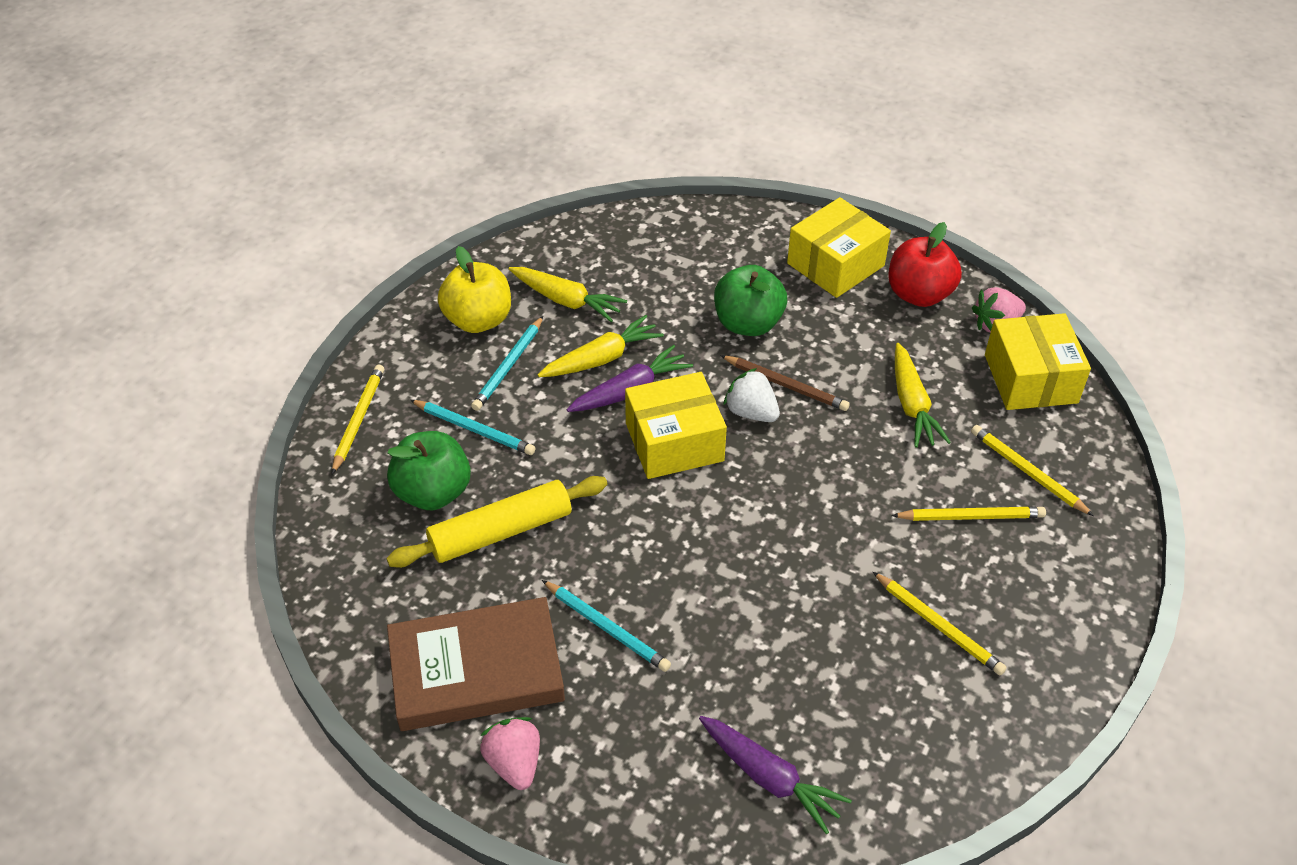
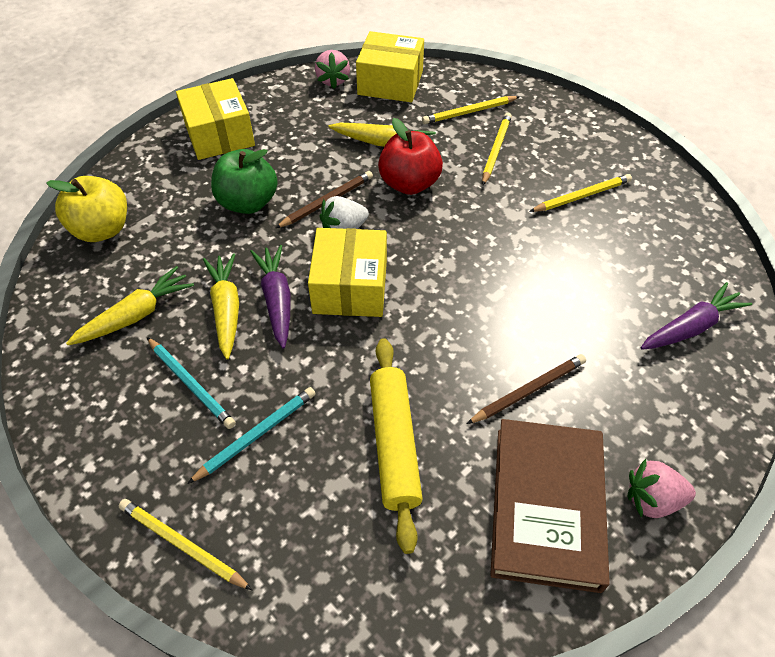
camera: 70 degrees left, 5 degrees up
green apple [387,431,471,510] -> none
yellow apple [438,246,511,333] -> yellow apple moved to [46,176,127,242]
turquoise pencil [542,580,671,672] -> brown pencil [467,354,586,424]
red apple [889,222,962,307] -> red apple moved to [378,118,443,195]

